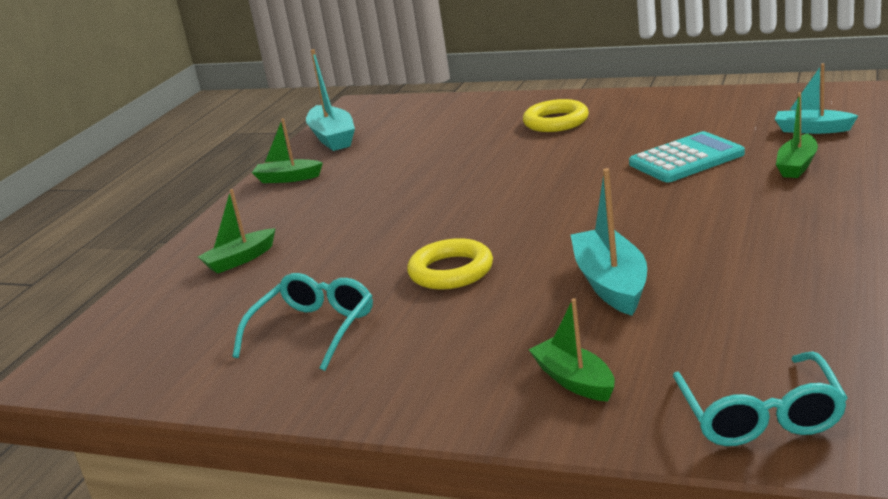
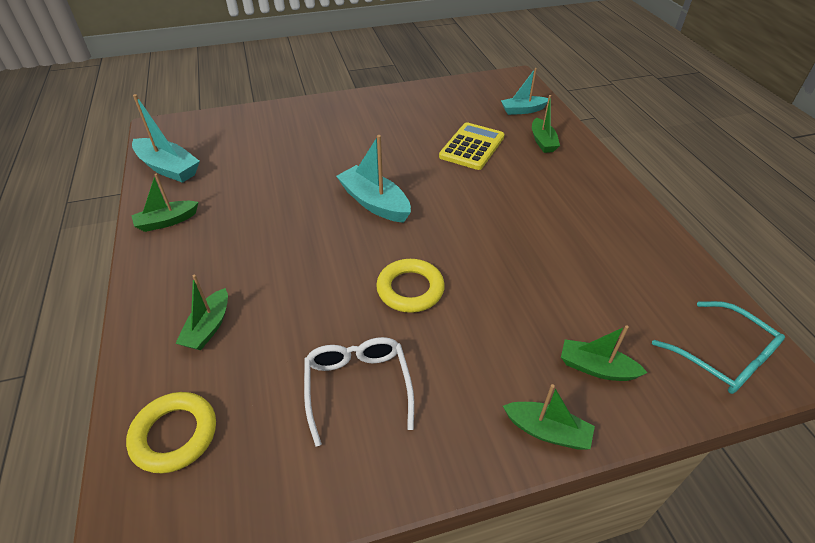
camera: 40 degrees left, 20 degrees up
turquoise glasses [233,273,373,371] -> white glasses [304,337,414,447]
yellow ring [523,99,589,132] -> yellow ring moved to [126,392,216,473]
turquoise boat [571,168,647,316] -> turquoise boat moved to [336,135,411,223]
turquoise calculator [629,131,745,182] -> yellow calculator [439,122,504,170]
none -> green boat [503,384,595,450]

